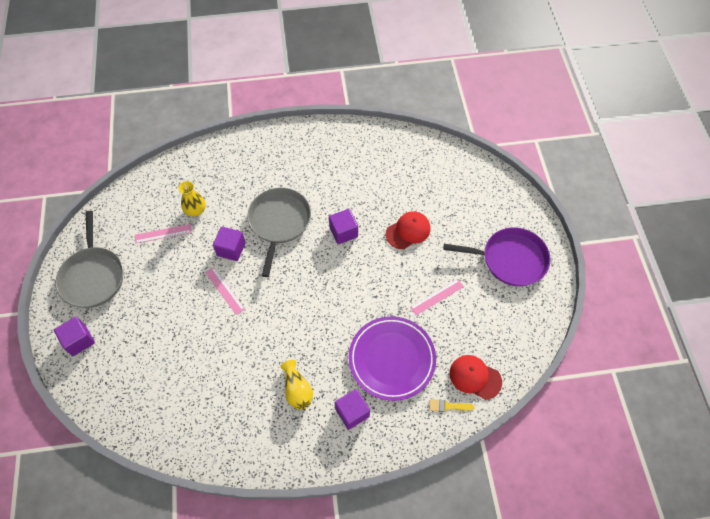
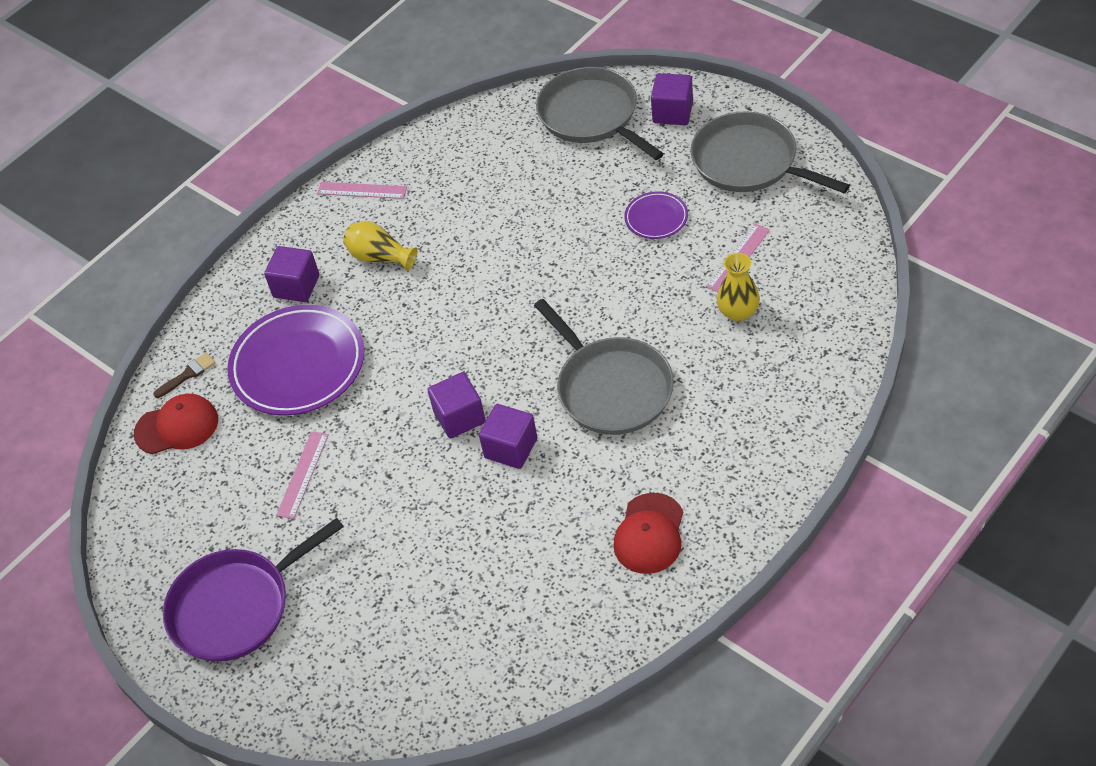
camera: 145 degrees right, 10 degrees down
pink ruler [205,267,245,315] -> pink ruler moved to [317,182,407,199]
purple cube [213,227,246,261] -> purple cube moved to [428,372,486,439]
red cap [385,211,430,249] -> red cap moved to [613,493,683,574]
yellow brush [430,399,475,412] -> brown brush [153,353,216,398]
none -> grey pan [536,67,664,160]
none -> purple plate [624,191,688,239]

